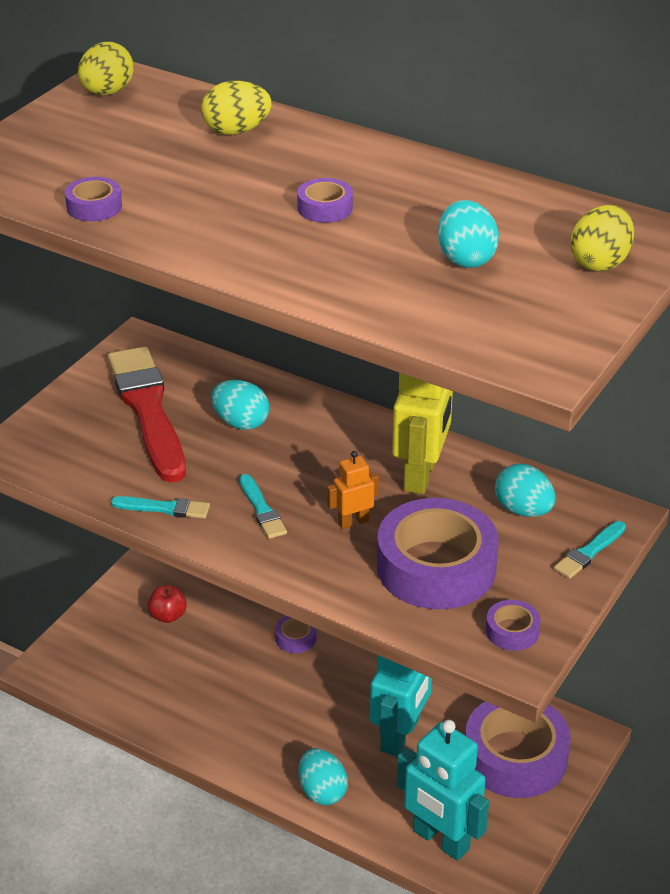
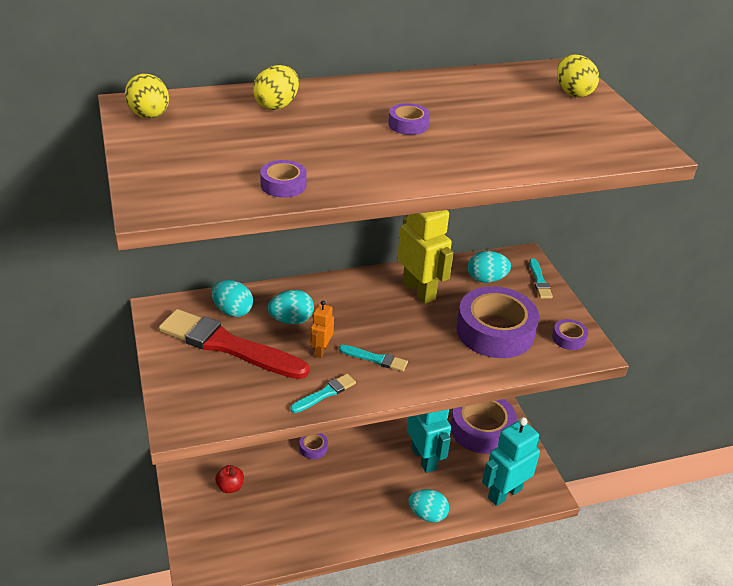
camera: 50 degrees left, 0 degrees up
orange robot [327,451,379,529] -> orange robot moved to [310,301,334,358]
turquoise robot [397,720,489,861] -> turquoise robot turned 150 degrees clockwise [482,417,540,506]
turquoise egg [438,200,499,268] -> turquoise egg moved to [211,280,253,317]

